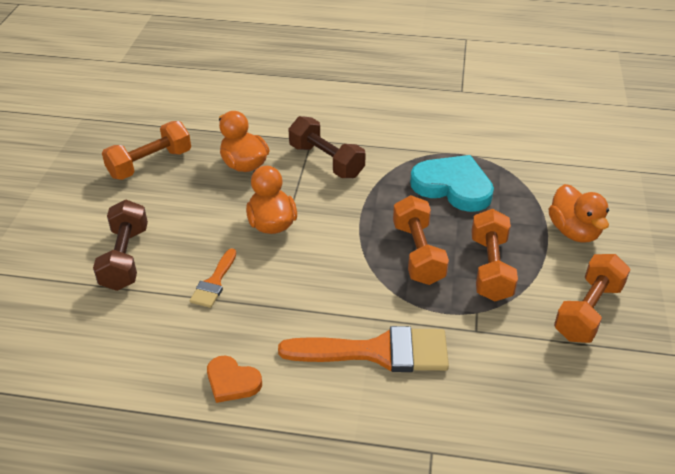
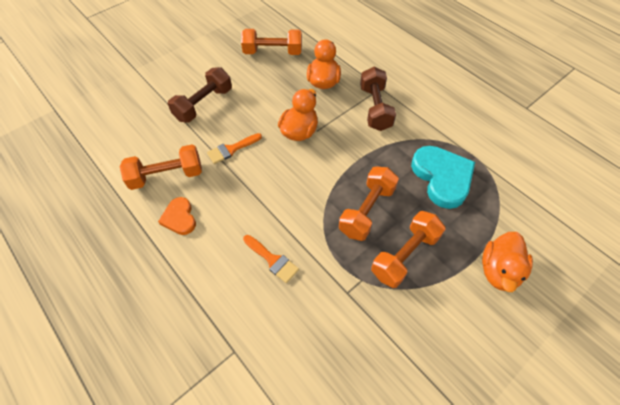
camera: 40 degrees right, 15 degrees up
orange brush [278,326,449,372] -> orange brush [243,235,299,283], size x0.52
orange dumbbell [554,254,631,343] -> orange dumbbell moved to [120,144,202,190]

